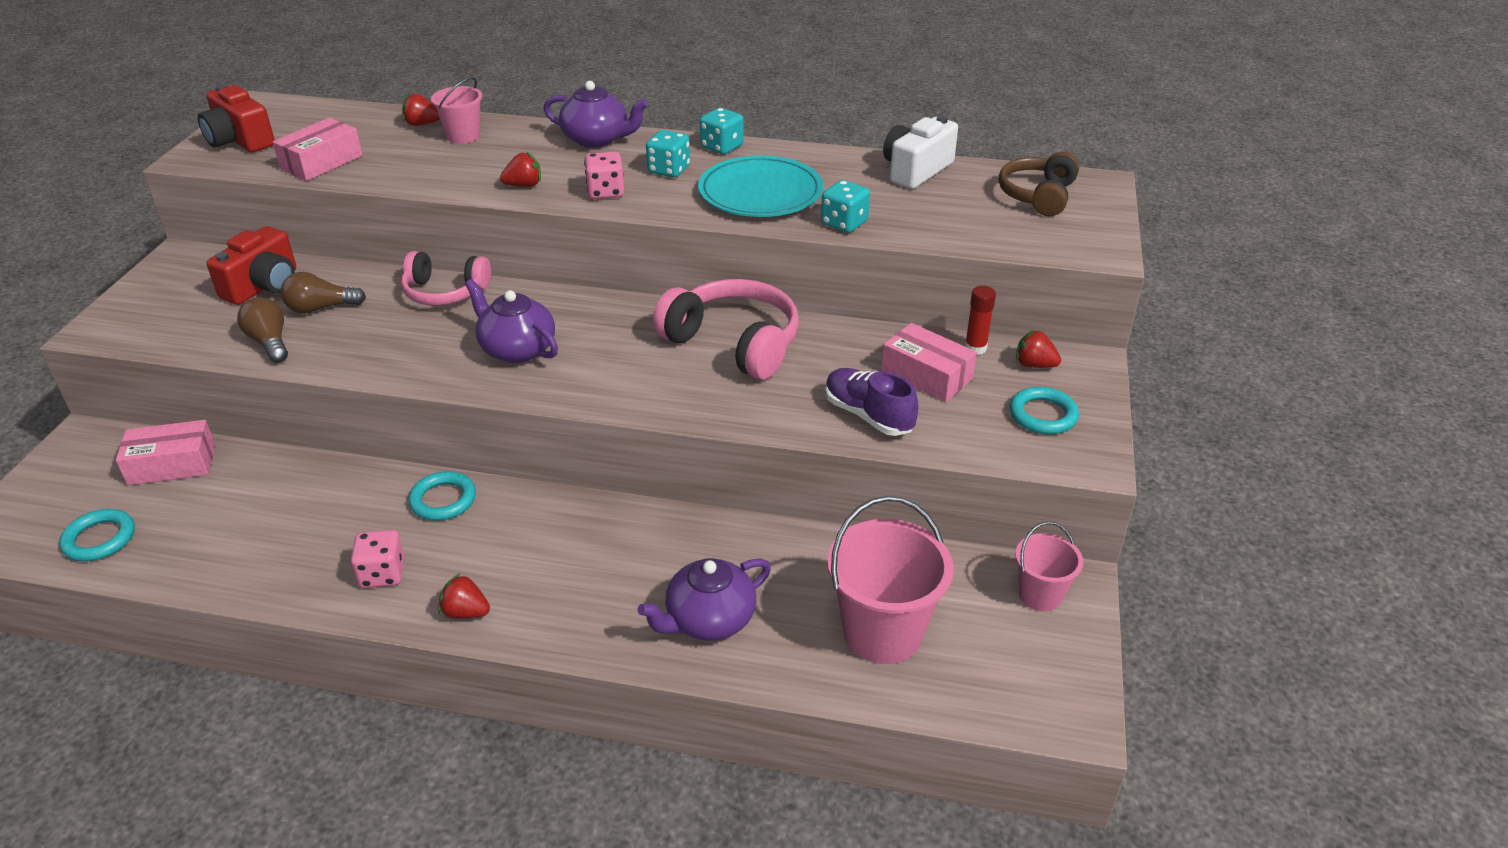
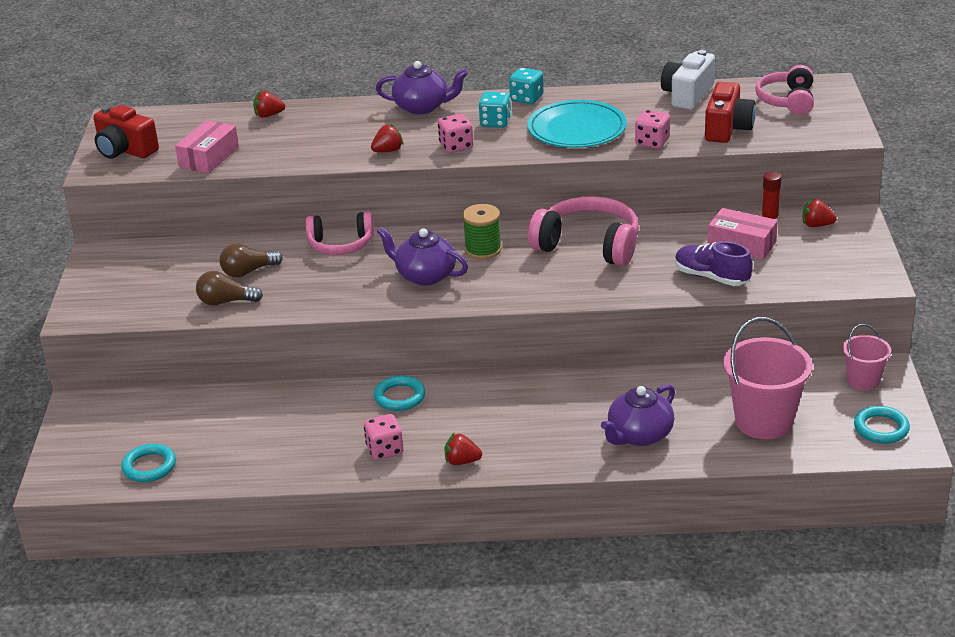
camera: 10 degrees left, 5 degrees down
pink box [116,420,215,485] -> none
red camera [206,226,296,305] -> red camera moved to [705,82,756,143]
brown light bulb [237,297,288,363] -> brown light bulb turned 45 degrees counterclockwise [196,271,263,306]
pink bucket [431,77,482,144] -> none
turquoise dice [821,180,870,233] -> pink dice [635,110,670,149]
brown headphones [999,152,1079,216] -> pink headphones [755,65,814,115]
turquoise ring [1009,387,1079,434] -> turquoise ring moved to [854,406,910,444]
none -> green spool [463,204,502,259]

